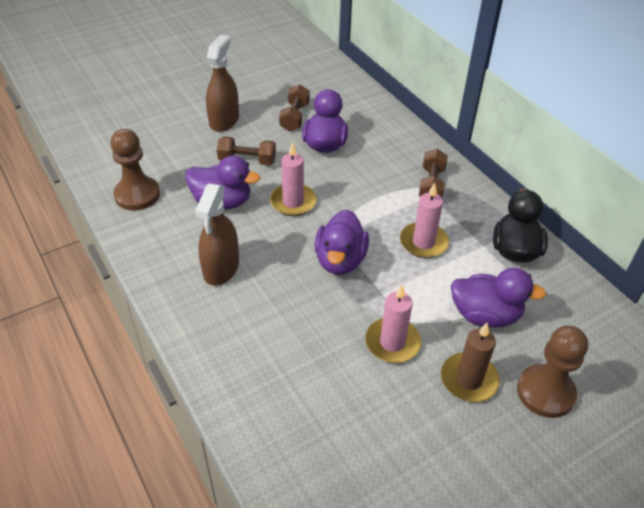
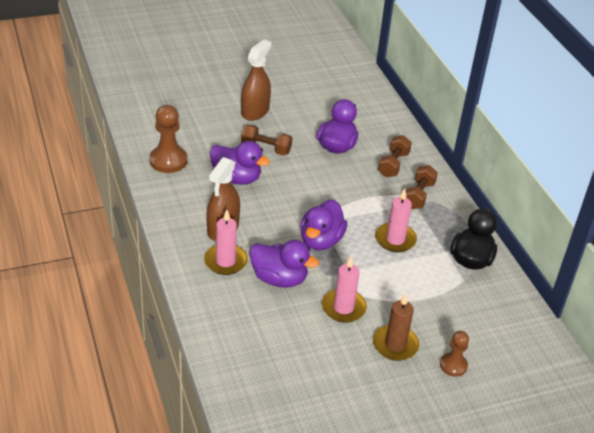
camera: 10 degrees right, 5 degrees down
pink candle [270,142,317,216] -> pink candle moved to [204,210,248,275]
brown dumbbell [279,84,310,131] -> brown dumbbell moved to [378,135,412,177]
purple duck [451,268,546,328] -> purple duck moved to [249,240,319,288]
brown pawn [517,326,588,418] -> brown pawn [440,331,469,377], size x0.60

